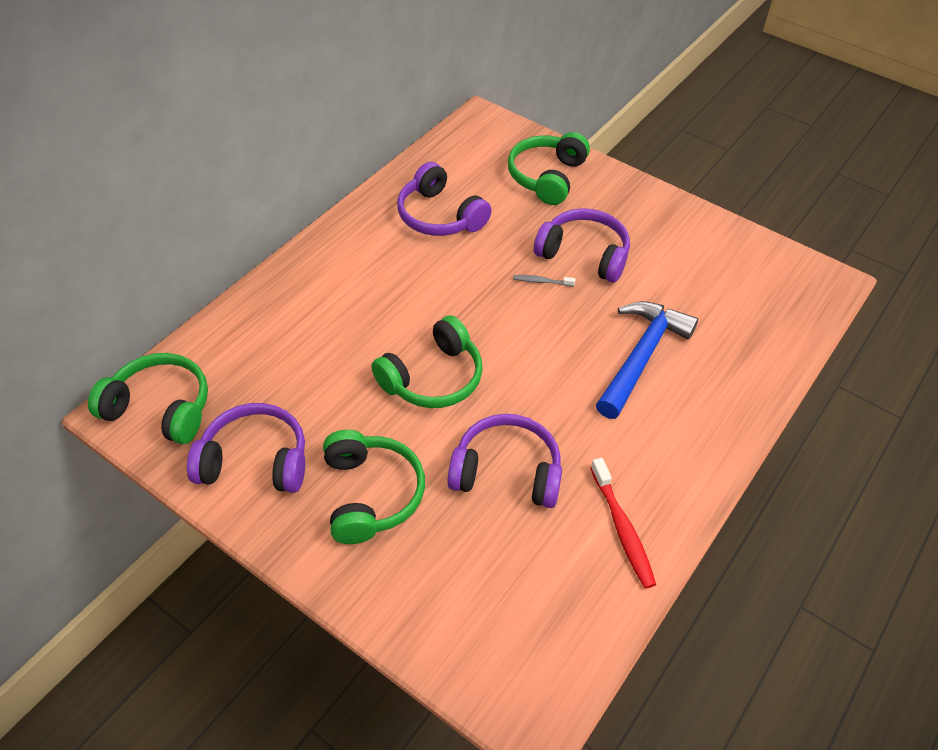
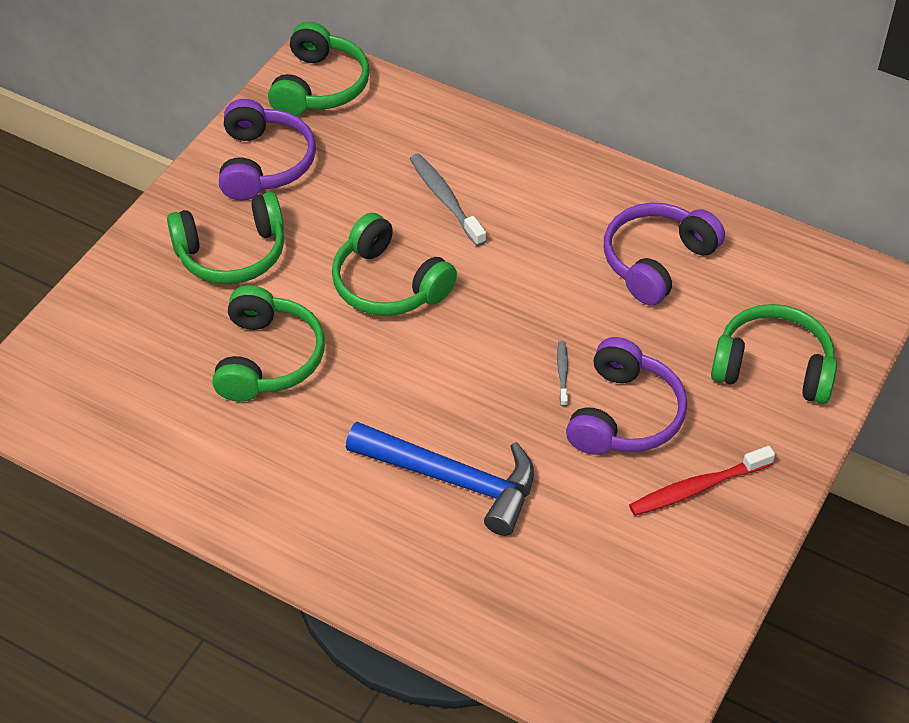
camera: 85 degrees right, 0 degrees up
purple headphones [447,414,562,508] -> green headphones [212,285,325,402]
red toothbrush [591,458,656,589] -> red toothbrush moved to [629,446,775,516]
none -> grey toothbrush [410,154,486,247]

